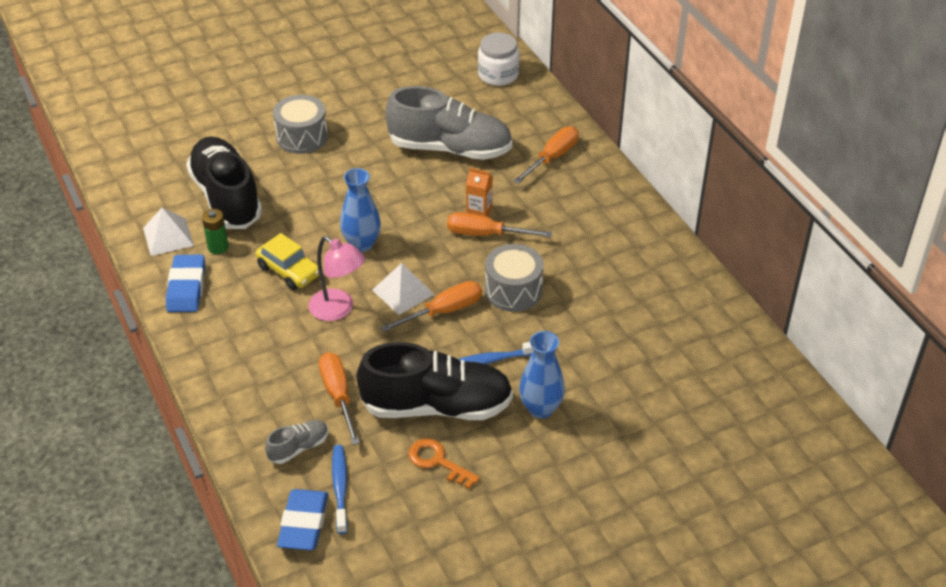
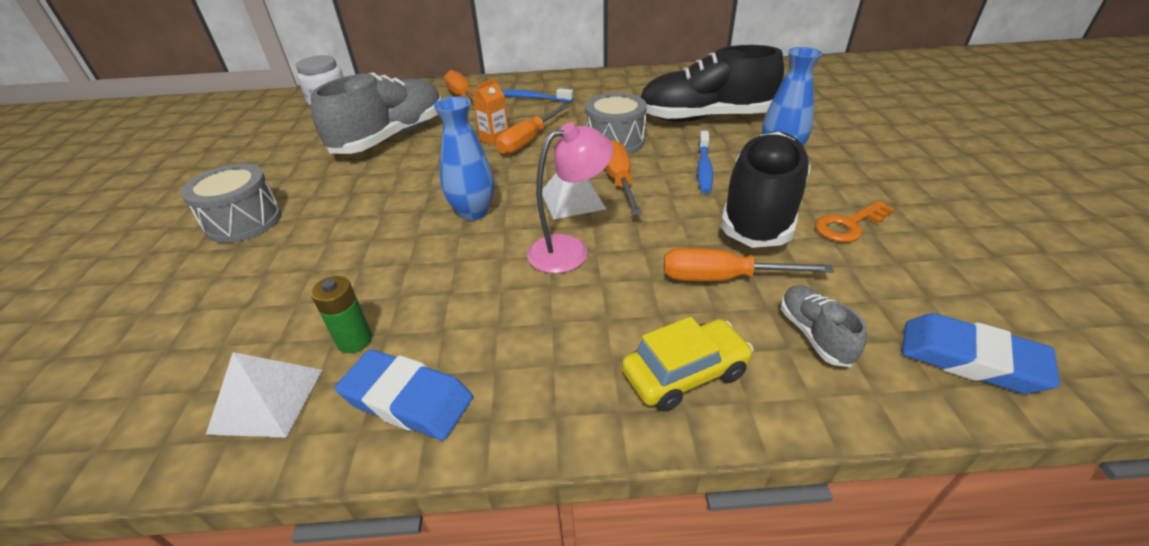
camera: 65 degrees left, 5 degrees down
black shoe [186,136,262,229] -> black shoe moved to [641,45,784,122]
yellow car [255,233,319,290] -> yellow car moved to [622,317,754,412]
blue toothbrush [332,445,348,534] -> blue toothbrush moved to [502,88,573,102]

